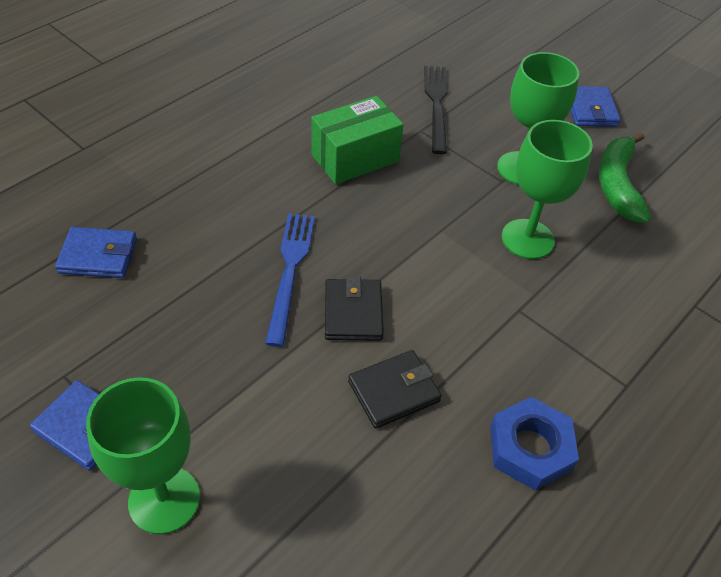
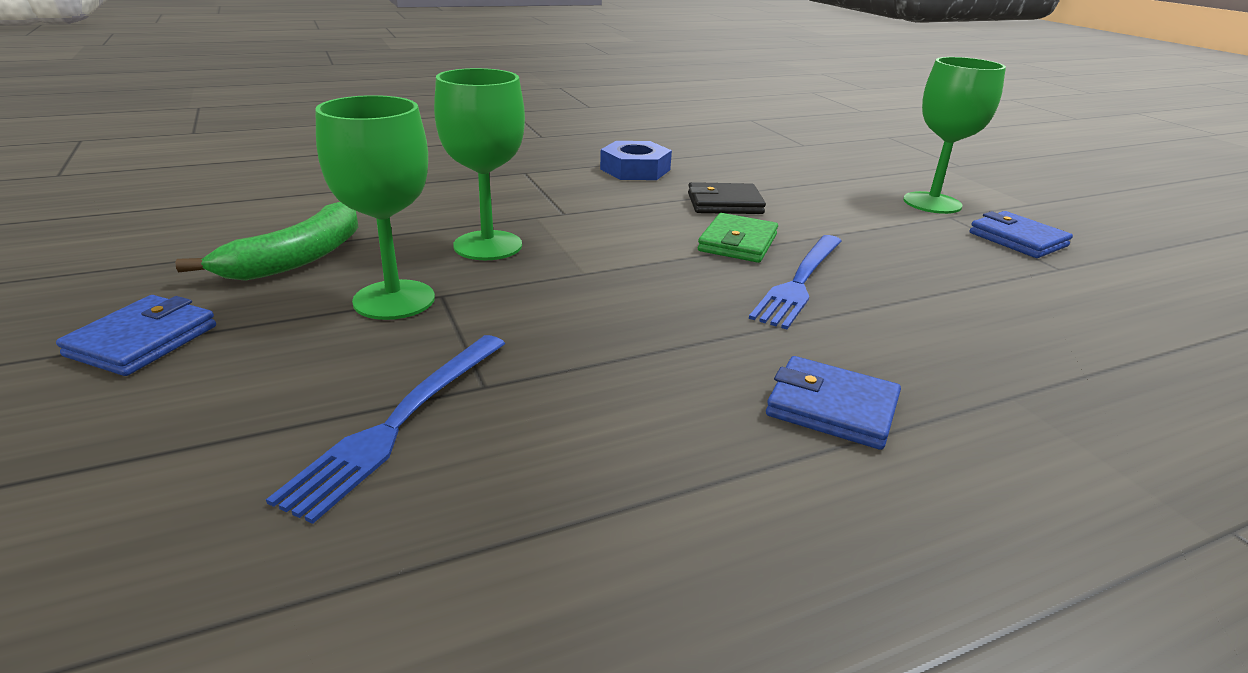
camera: 155 degrees left, 20 degrees down
blue wallet [55,227,137,278] -> blue wallet moved to [766,356,901,450]
green box [311,96,404,185] -> none
black wallet [325,276,384,341] -> green wallet [698,213,778,263]
black fork [424,66,448,154] -> blue fork [266,335,505,524]

